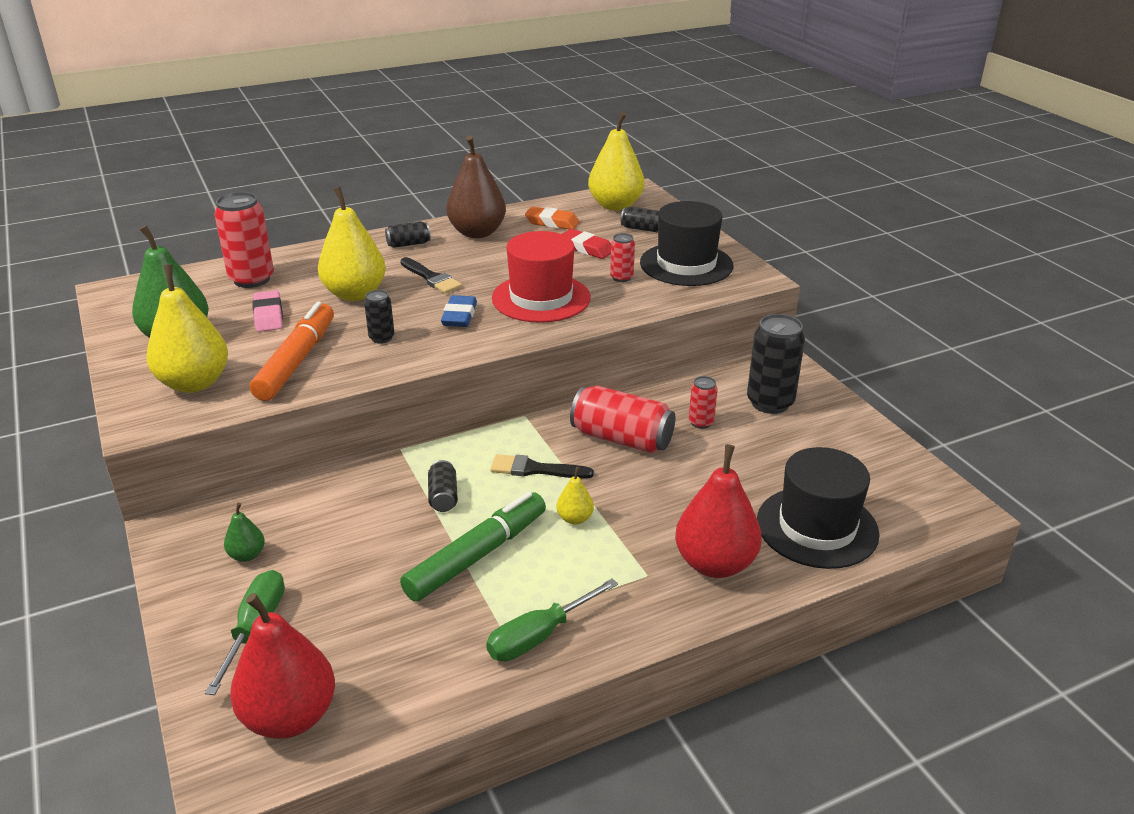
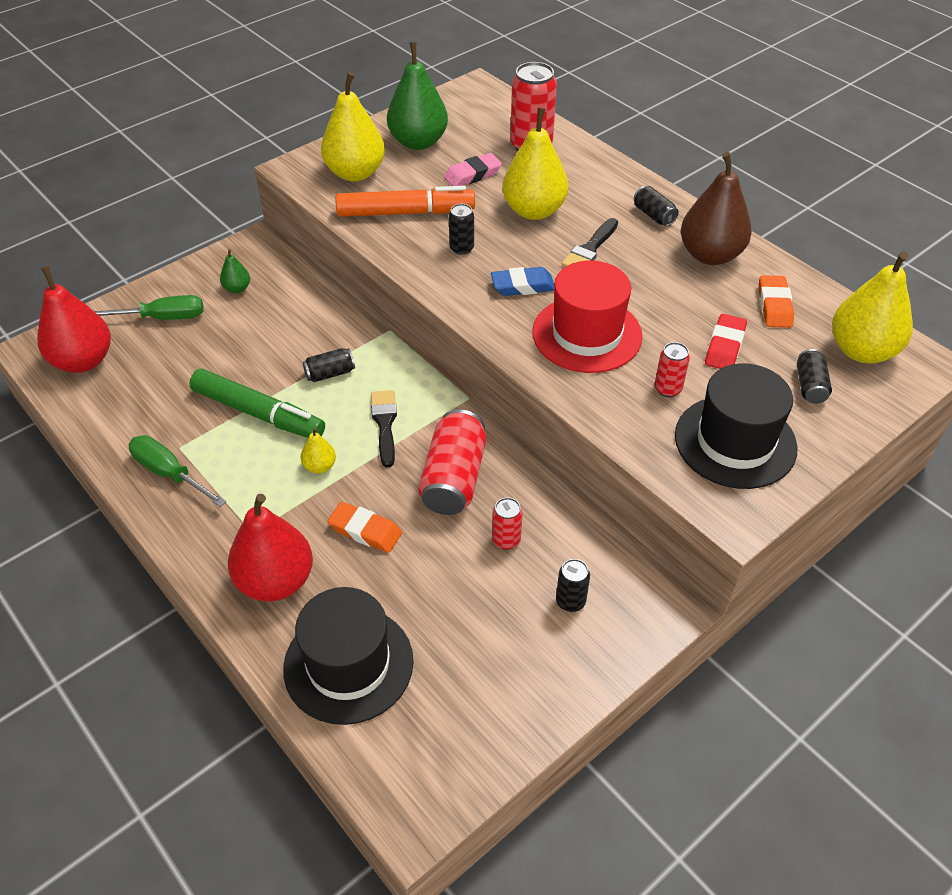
camera: 75 degrees right, 15 degrees up
black can [747,314,805,414] -> black can [556,559,590,612], size x0.52
none -> orange eraser [328,502,402,553]

